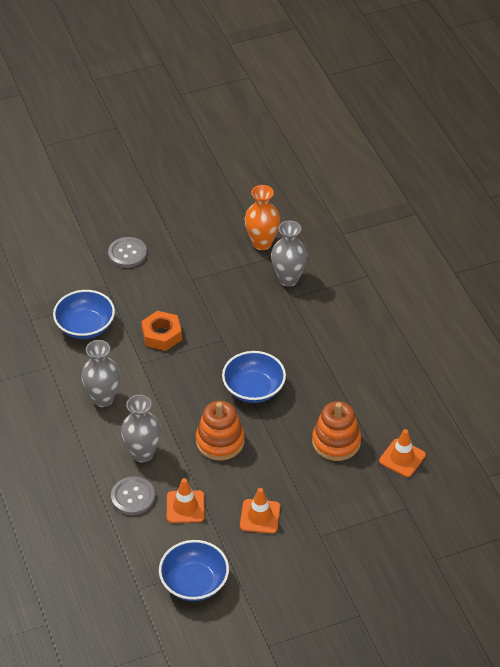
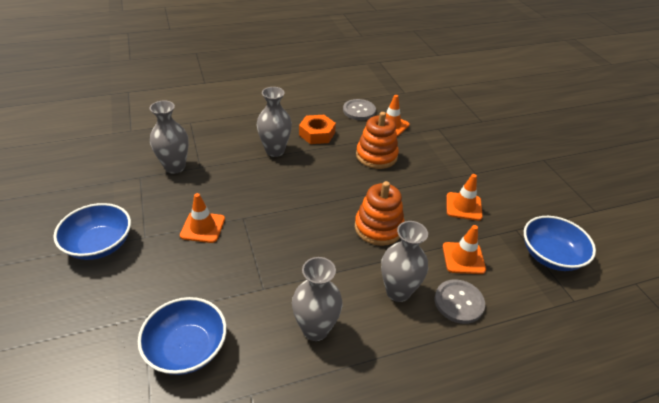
camera: 90 degrees left, 5 degrees down
grey button [108,237,147,268] -> grey button moved to [343,99,376,120]
orange nut [141,311,182,351] -> orange nut moved to [299,115,336,144]
blue bowl [222,351,286,403] -> blue bowl moved to [53,203,131,260]
orange vase [245,185,280,250] -> none
none -> orange traffic cone [180,193,225,243]
none -> grey vase [257,87,292,157]

